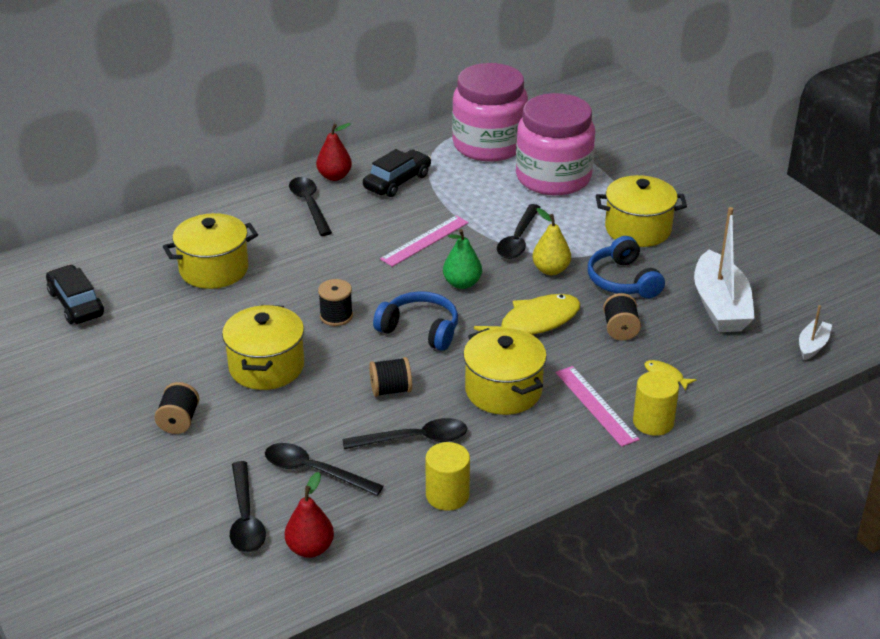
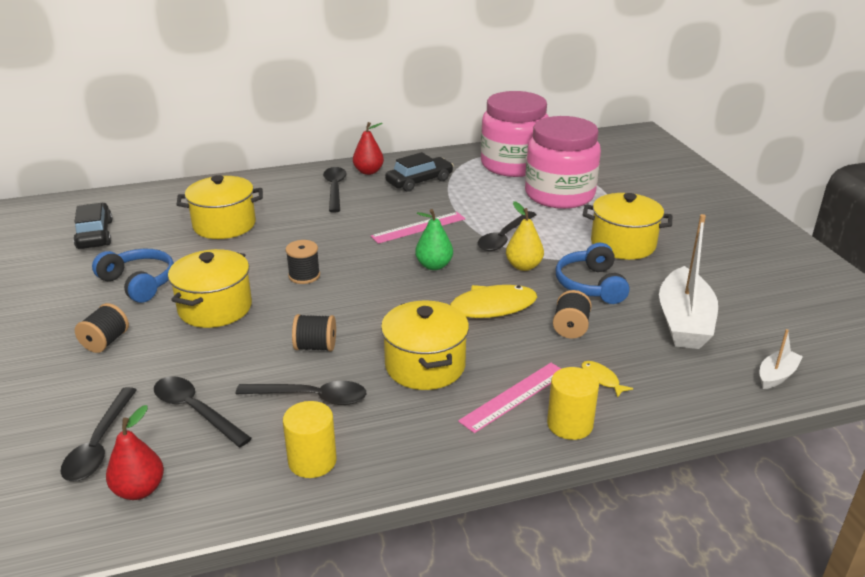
camera: 15 degrees right, 5 degrees down
blue headphones [373,291,458,351] -> blue headphones moved to [92,249,174,303]
pink ruler [556,366,640,447] -> pink ruler turned 60 degrees clockwise [458,363,561,433]

